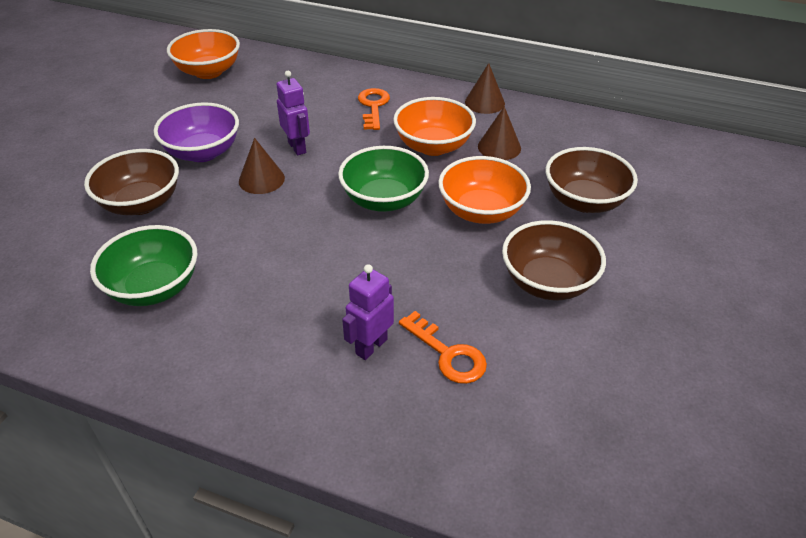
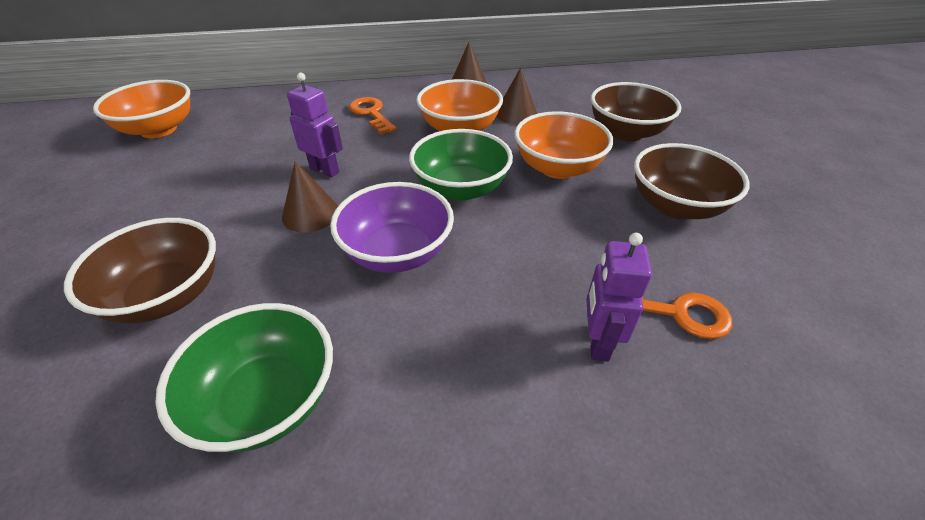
camera: 30 degrees left, 0 degrees up
purple bowl [154,102,239,162] -> purple bowl moved to [330,182,454,273]

